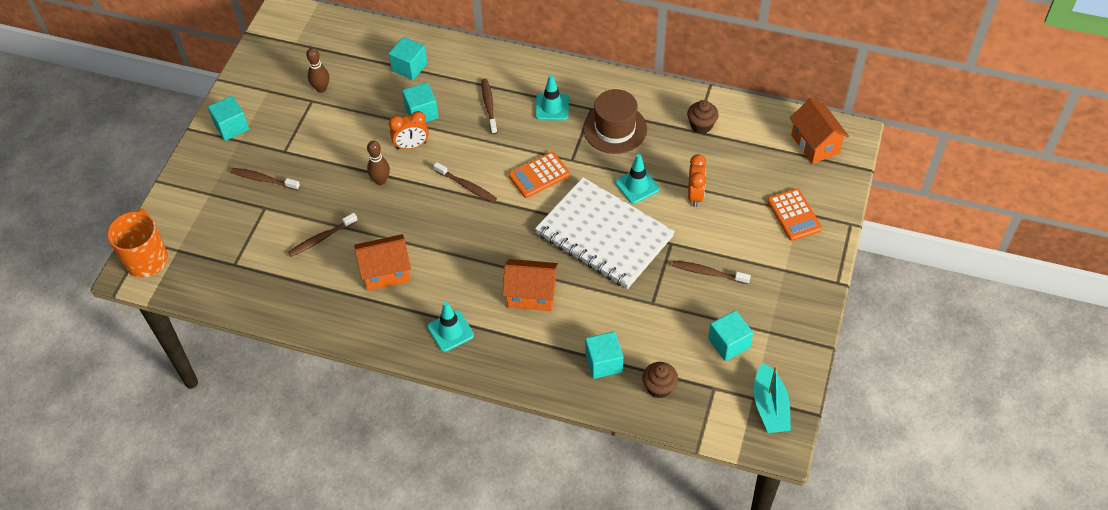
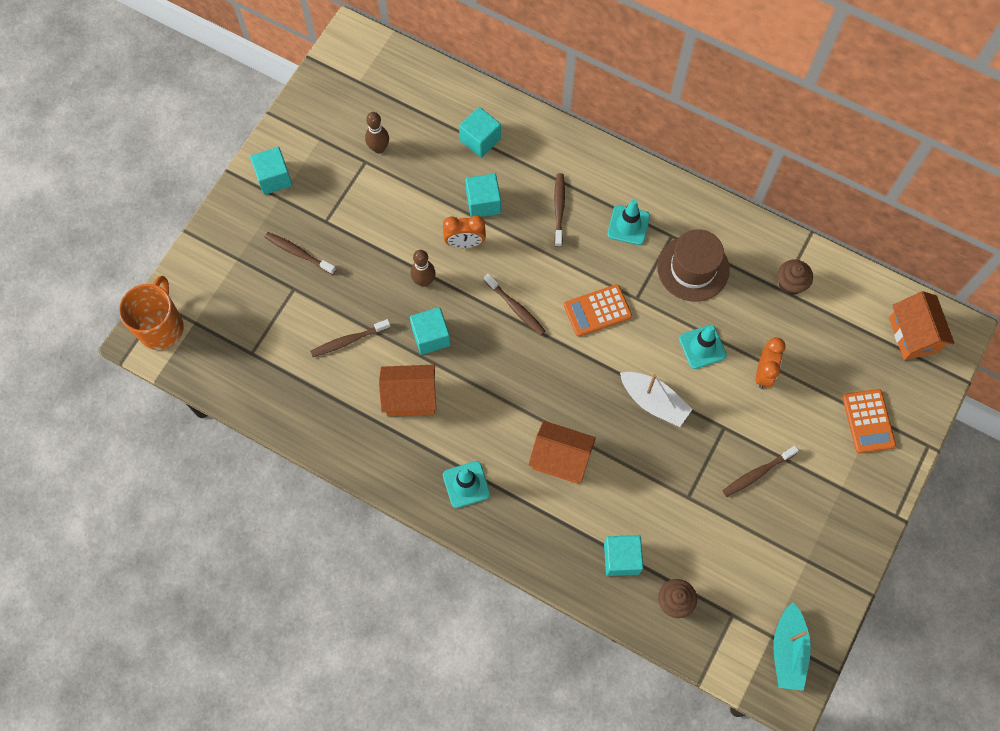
camera: 10 degrees right, 15 degrees up
white notebook [535,177,675,289] -> white boat [620,372,693,427]
brown toothbrush [672,260,751,284] -> brown toothbrush turned 60 degrees counterclockwise [723,446,799,497]
turquoise cube [708,310,753,361] -> turquoise cube moved to [410,307,451,355]

